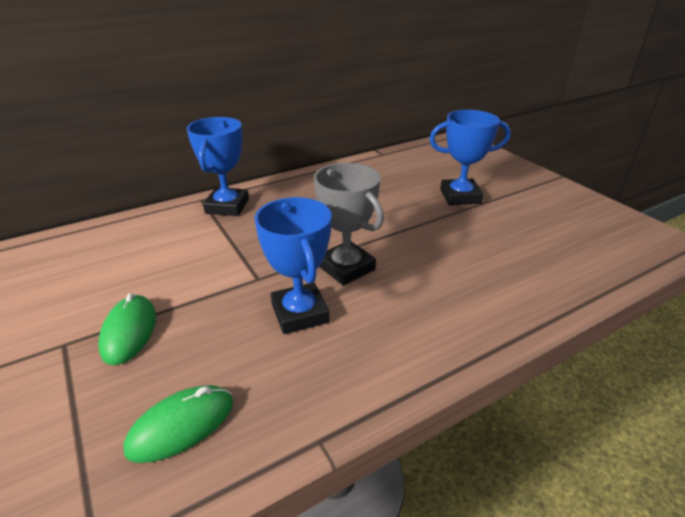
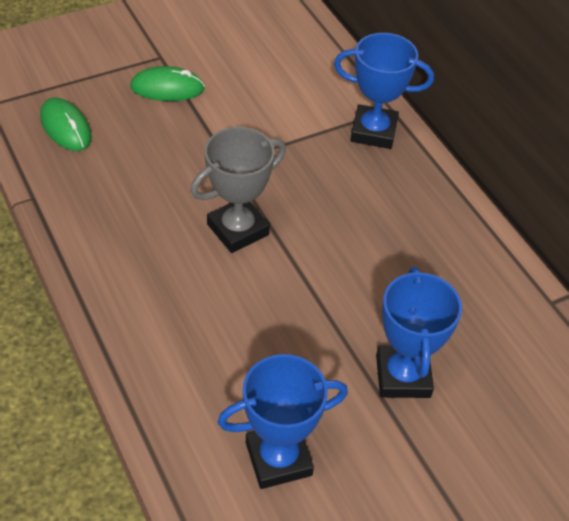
camera: 90 degrees right, 15 degrees up
blue trophy [254,197,331,334] -> blue trophy moved to [218,354,348,489]

